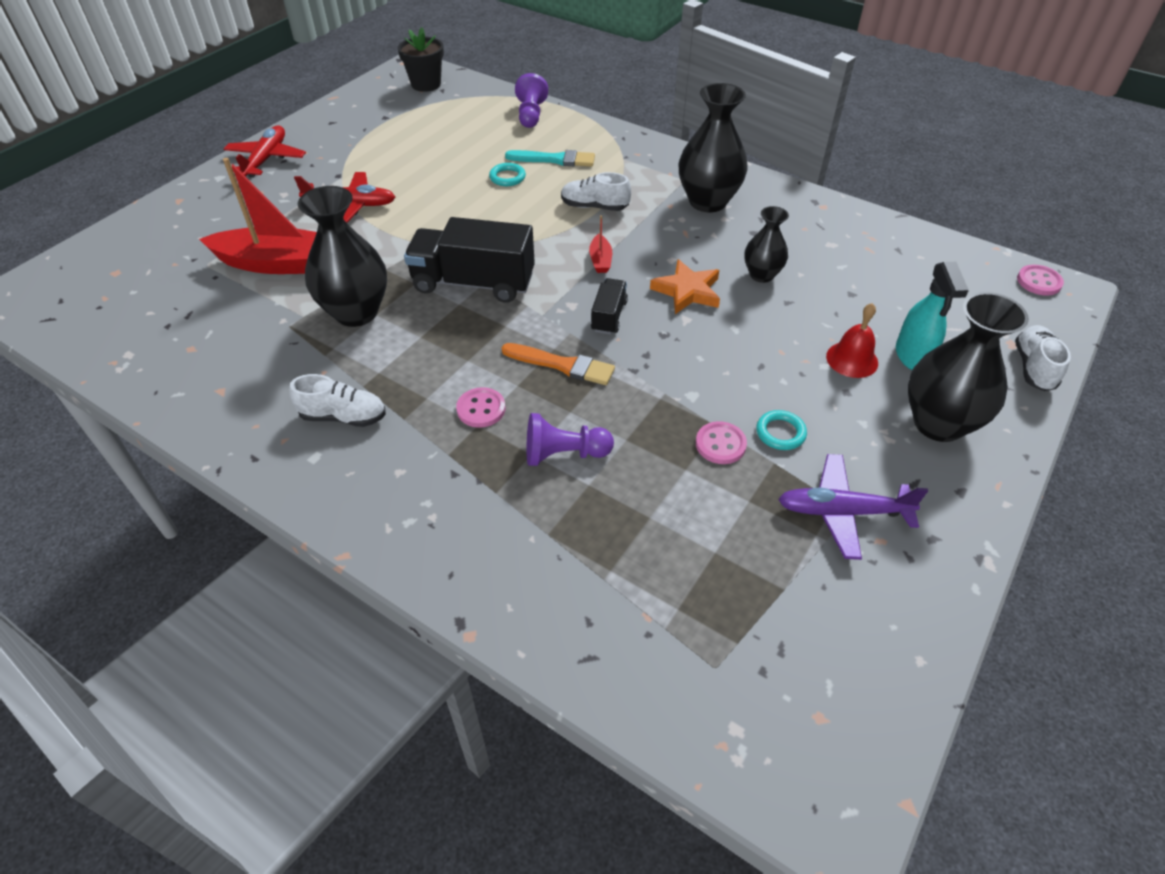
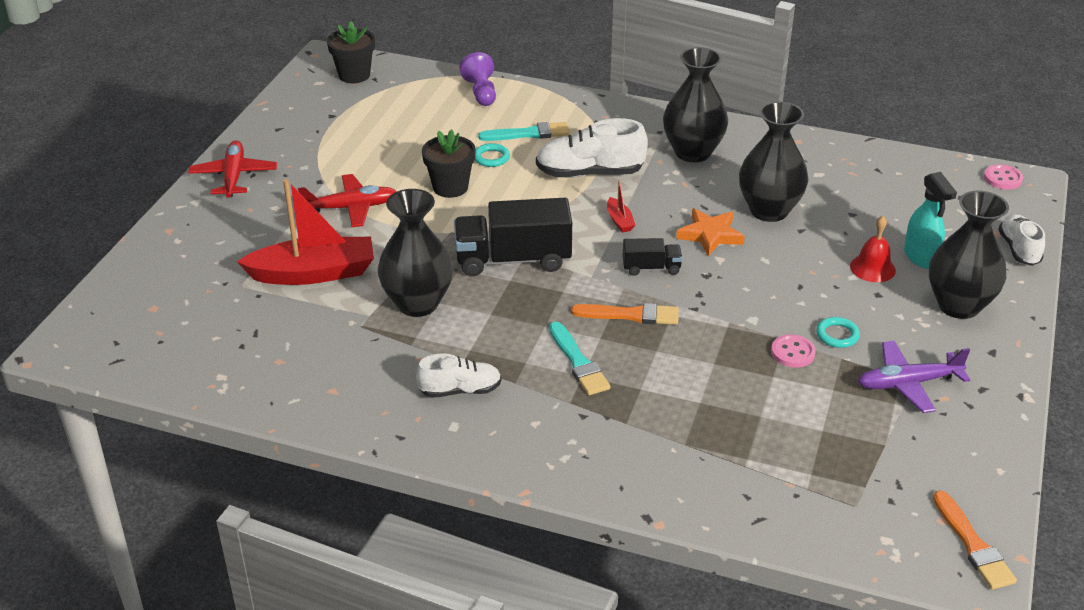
camera: 15 degrees left, 10 degrees down
pink button [456,387,505,428] -> turquoise brush [549,322,610,395]
purple pawn [526,413,614,466] -> none
white shoe [561,172,631,211] -> white shoe [536,118,648,178], size x1.59
black truck [591,278,628,335] -> black truck turned 90 degrees clockwise [623,238,682,276]
black vase [744,206,789,283] -> black vase [739,101,809,222], size x1.73
none -> black flower pot [422,130,476,198]
none -> orange brush [933,490,1017,590]

